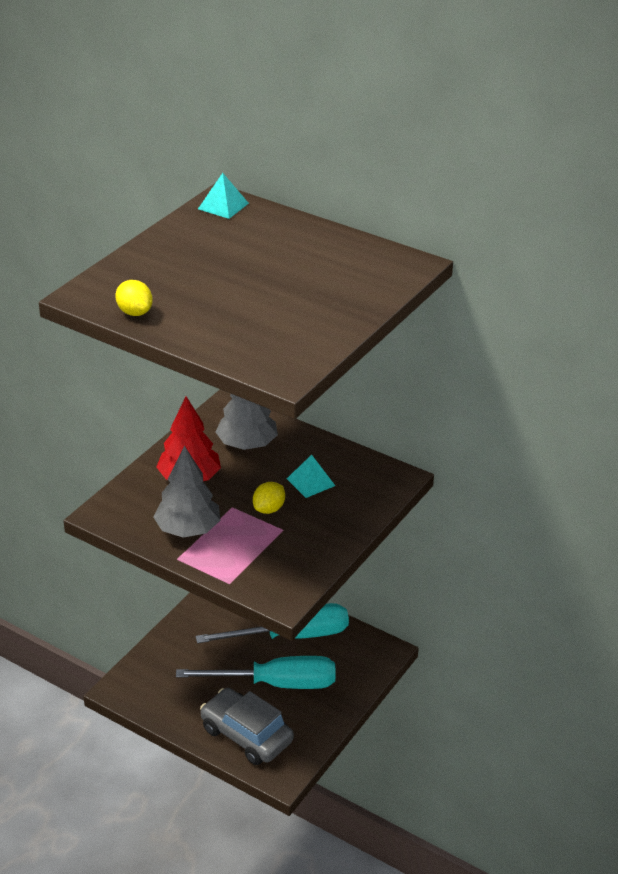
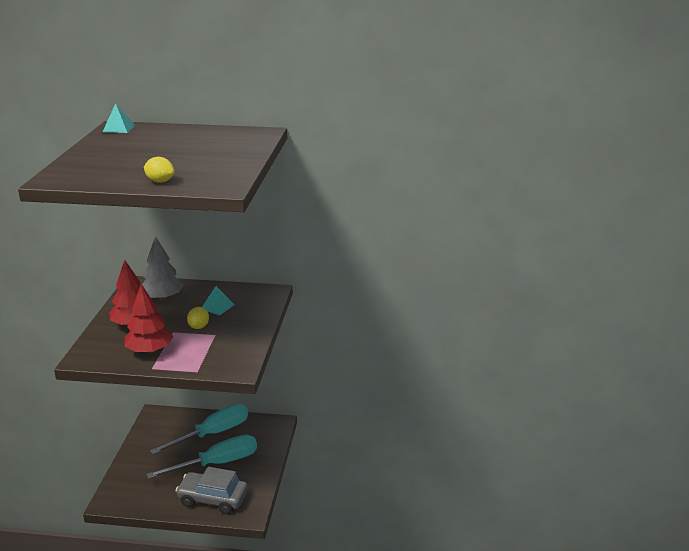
camera: 25 degrees left, 10 degrees down
yellow lemon [115,280,153,316] -> yellow lemon moved to [144,157,175,183]
grey tree [153,446,220,538] -> red tree [124,284,173,354]

